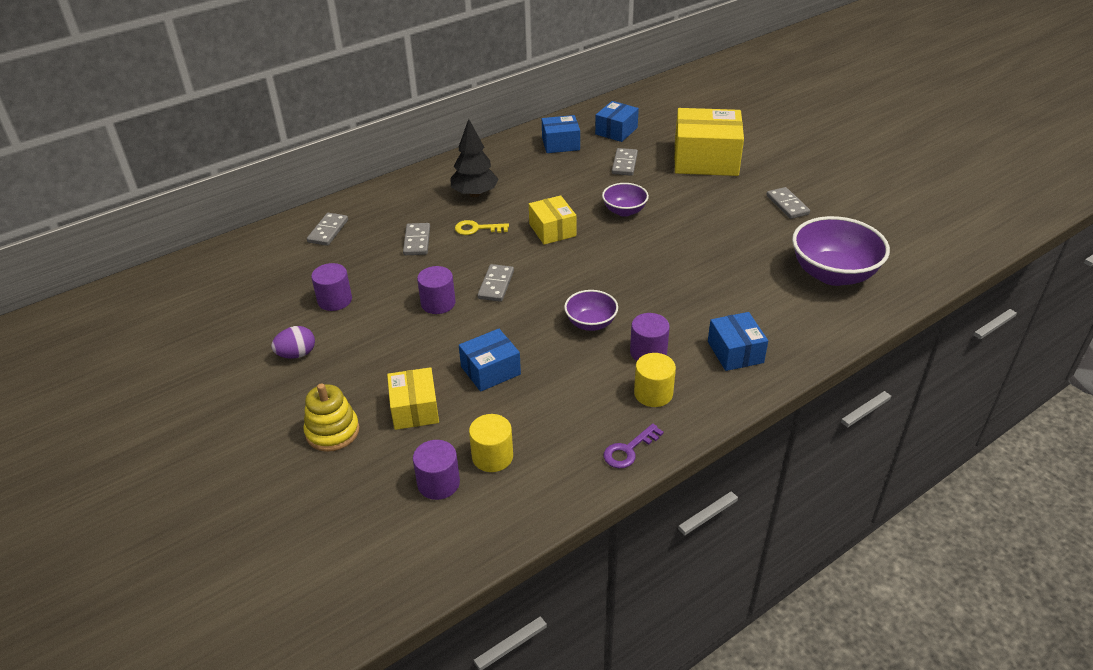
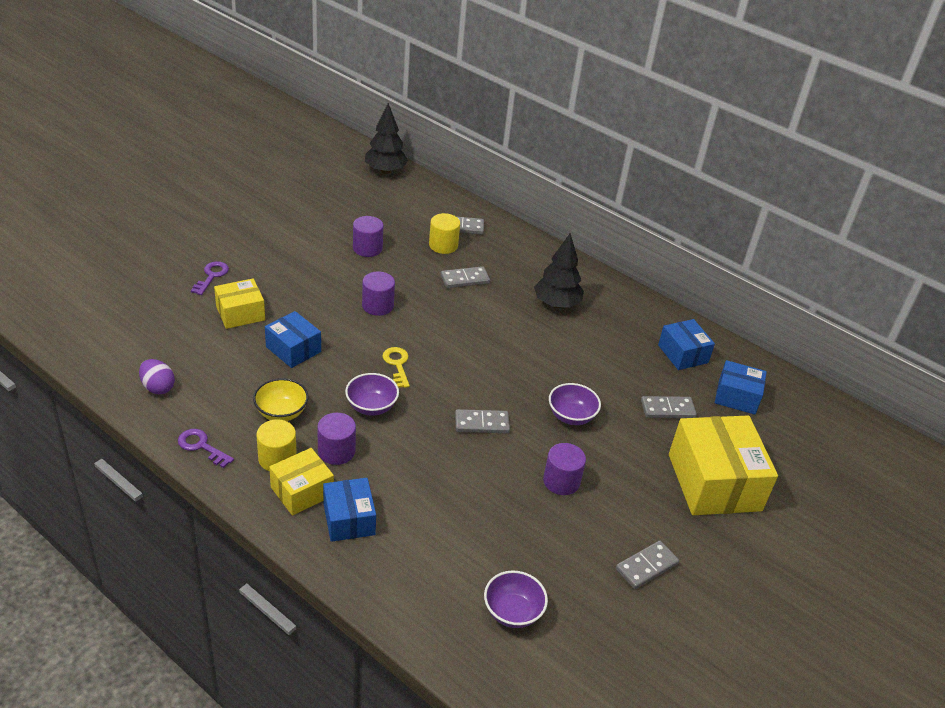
camera: 70 degrees right, 0 degrees up
purple egg [271,326,315,359] -> purple egg moved to [139,359,175,394]
yellow stacking toy [303,383,359,452] -> purple key [191,261,229,295]
purple cylinder [413,440,460,500] -> purple cylinder moved to [543,443,586,495]
yellow key [455,220,509,235] -> yellow key moved to [382,347,410,388]
yellow cylinder [469,414,513,472] -> yellow cylinder moved to [429,213,460,254]
grey domino [477,264,514,302] -> grey domino moved to [455,409,510,433]
yellow box [529,195,576,245] -> yellow box moved to [269,448,334,516]
blue box [708,312,768,371] -> blue box turned 75 degrees counterclockwise [323,478,376,542]
purple bowl [792,216,890,286] -> purple bowl [484,571,548,628], size x0.55
none -> yellow bowl [253,378,309,421]
none -> black tree [365,103,408,174]

